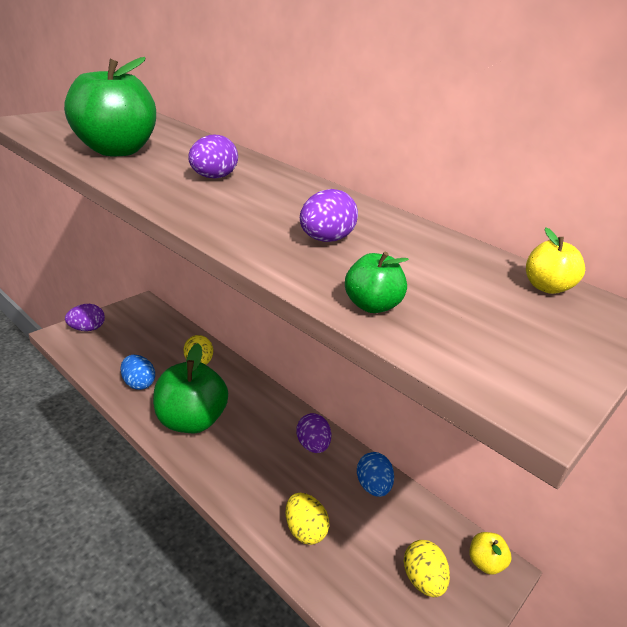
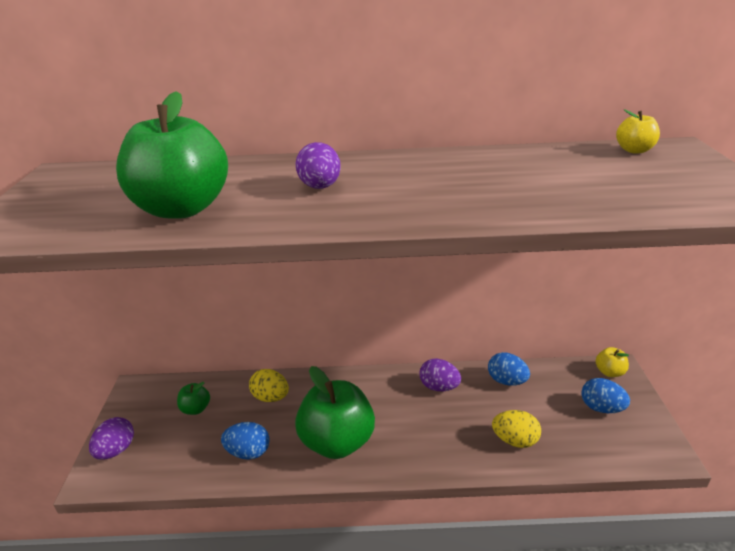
camera: 40 degrees left, 0 degrees up
purple egg [300,189,358,242] -> none
green apple [345,252,409,313] -> green apple moved to [177,382,210,415]
yellow egg [404,540,450,597] -> blue egg [581,378,630,413]

